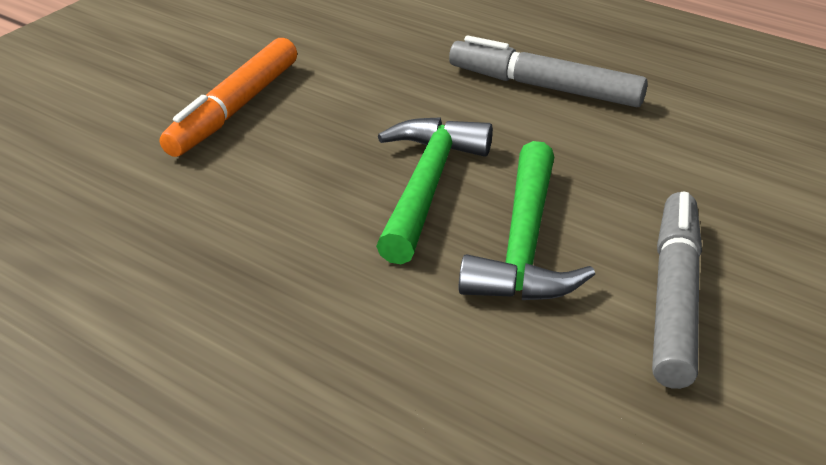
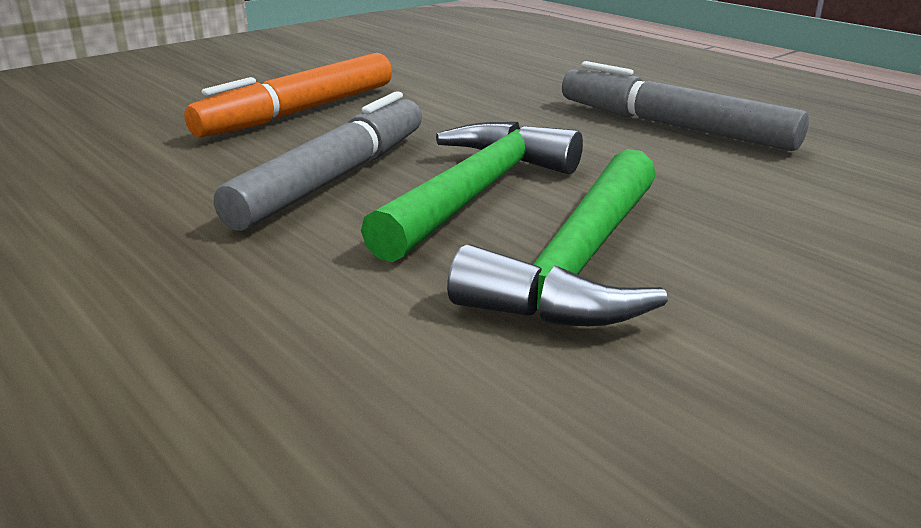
camera: 15 degrees right, 10 degrees down
grey marker [652,192,702,389] -> grey marker moved to [214,91,422,231]

